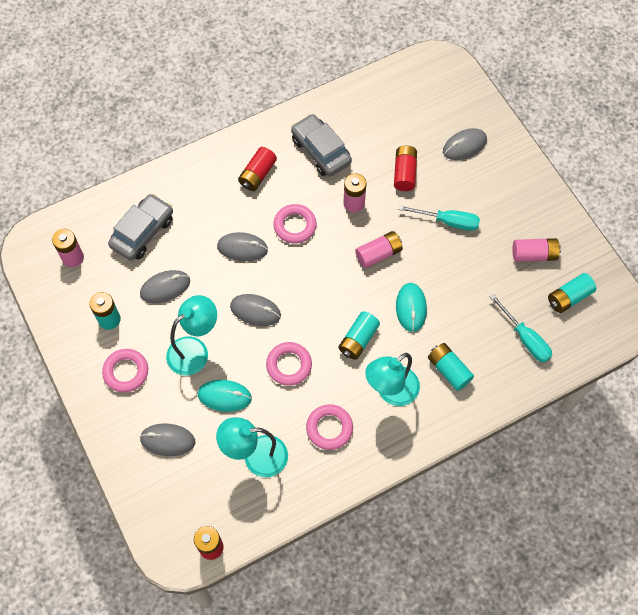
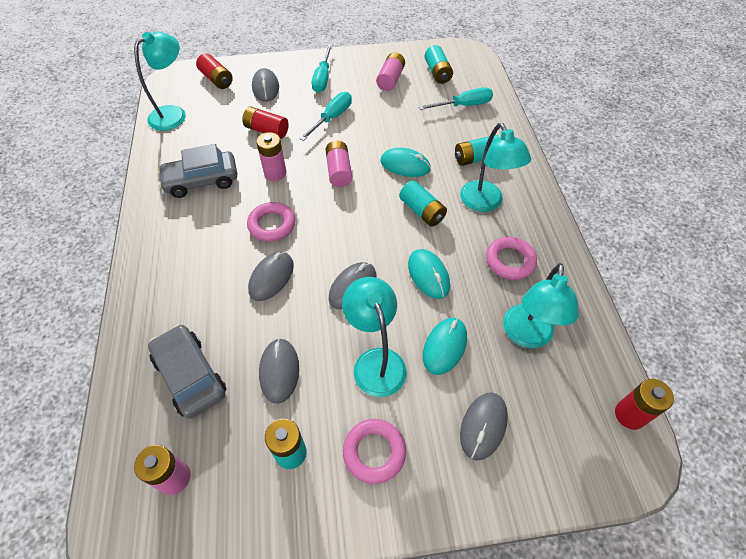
camera: 70 degrees left, 10 degrees down
red battery [238,147,277,191] -> red battery moved to [196,53,233,89]
pink ring [266,342,312,386] -> turquoise mouse [408,249,450,299]
none -> turquoise lamp [134,31,186,131]
none -> turquoise screwdriver [312,45,332,93]

